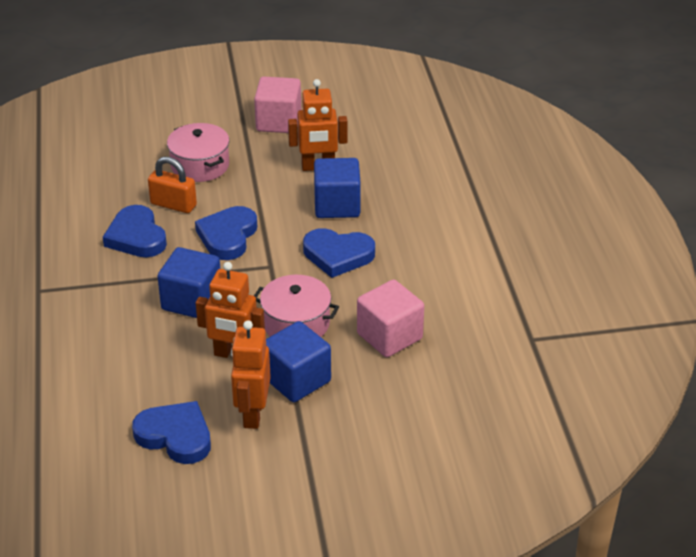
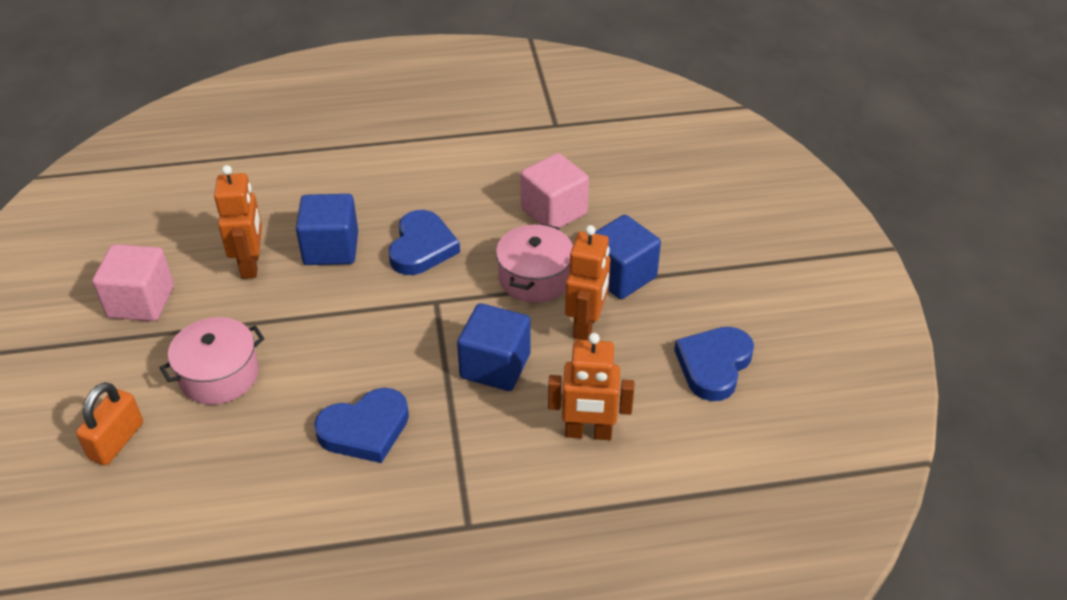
camera: 90 degrees left, 5 degrees up
orange padlock [148,157,197,213] -> orange padlock moved to [76,382,143,465]
blue heart [195,206,257,260] -> none
orange robot [231,320,271,429] -> orange robot moved to [548,333,634,440]

